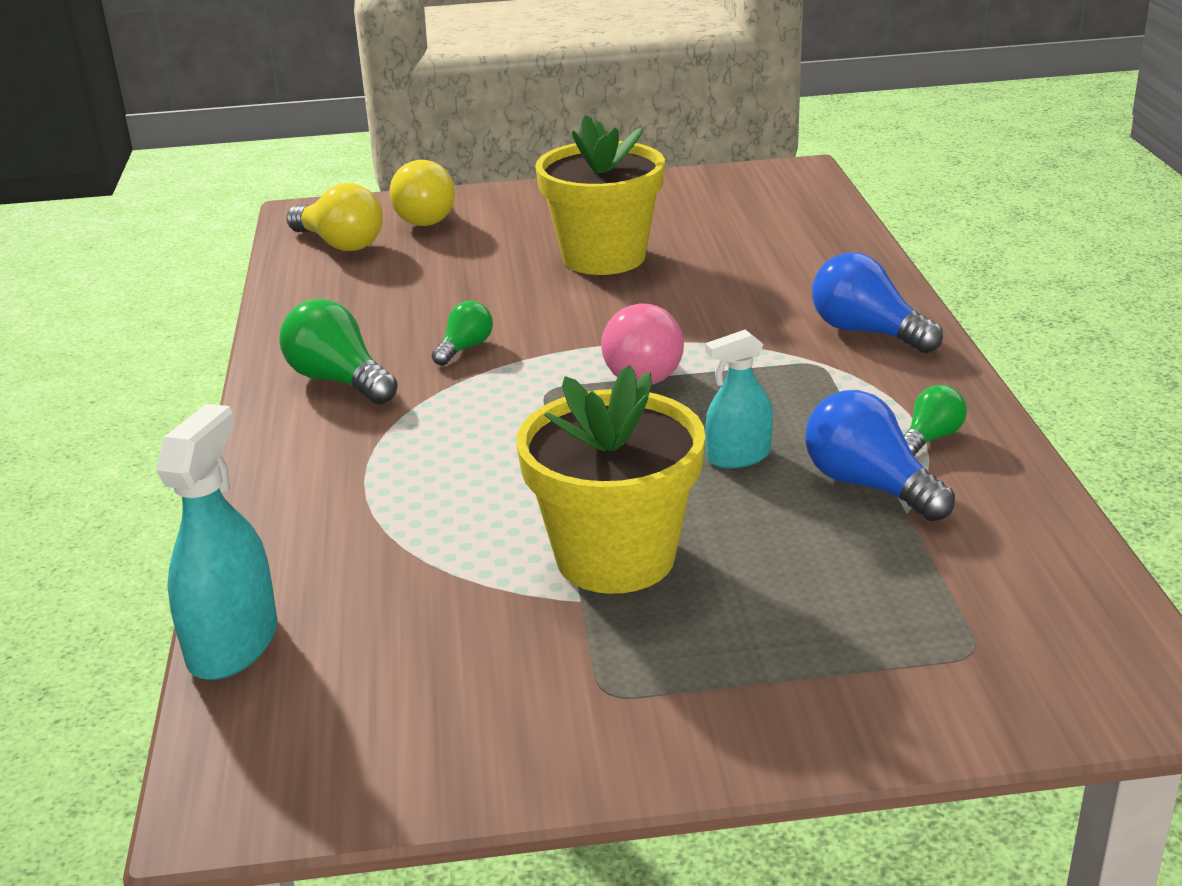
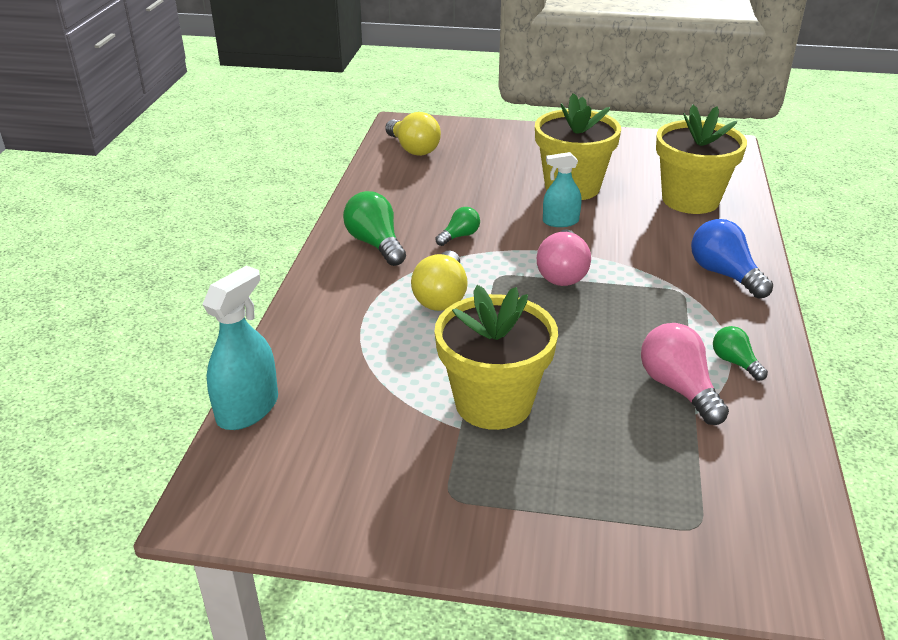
camera: 15 degrees right, 5 degrees up
yellow light bulb [390,160,455,226] -> yellow light bulb moved to [411,251,468,311]
turquoise spray bottle [705,330,773,468] -> turquoise spray bottle moved to [543,152,582,227]
blue light bulb [805,390,955,522] -> pink light bulb [641,323,729,425]
green light bulb [904,385,967,456] -> green light bulb turned 90 degrees counterclockwise [713,326,768,381]
none -> yellow flower pot [656,104,747,214]

